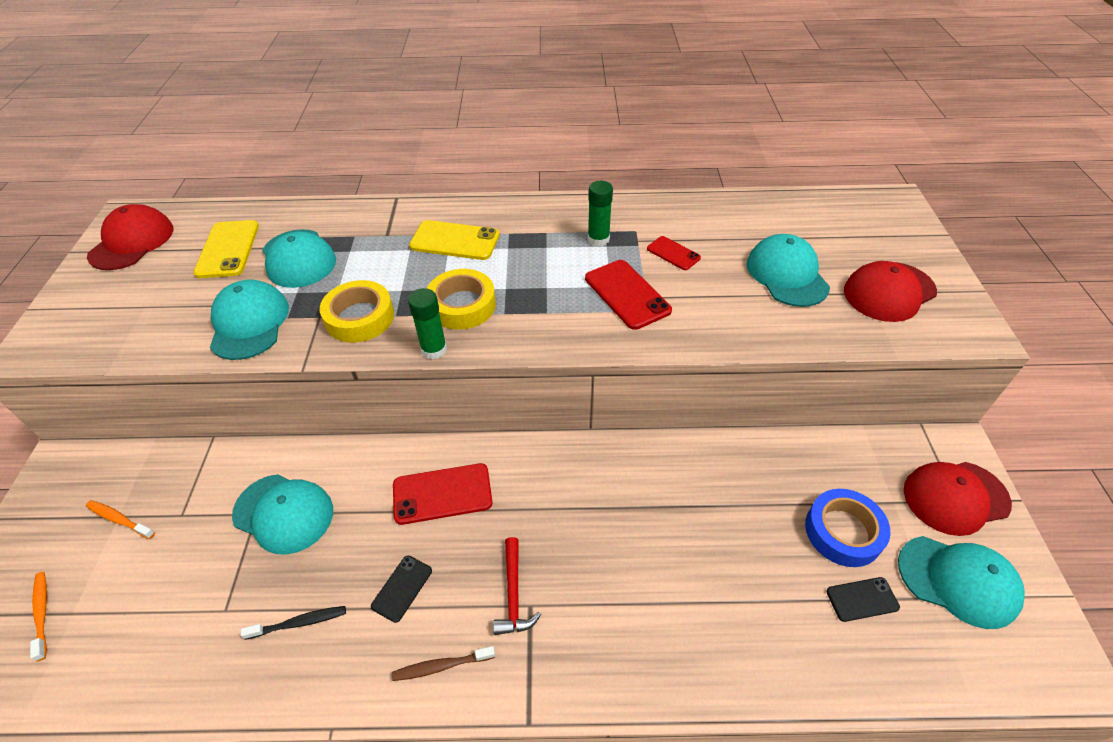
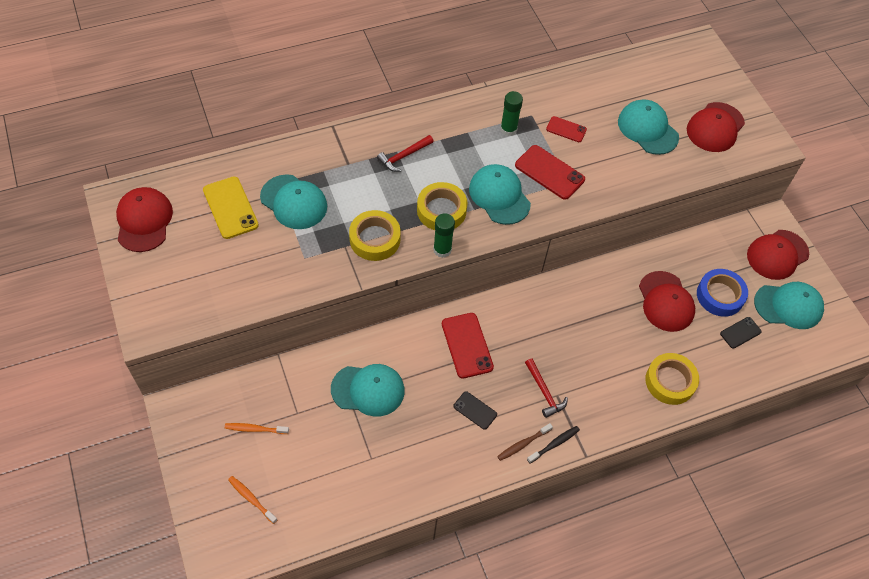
camera: 25 degrees left, 10 degrees up
turquoise cap [210,280,289,360] -> turquoise cap moved to [469,164,531,225]
black toothbrush [241,606,346,640] -> black toothbrush moved to [527,426,580,464]
black phone [371,556,432,623] -> black phone turned 60 degrees counterclockwise [453,391,497,430]
red phone [393,463,492,525] -> red phone turned 75 degrees counterclockwise [442,313,494,379]
yellow phone [409,220,500,260] -> red hammer [377,135,434,172]
none -> red cap [639,271,695,332]
none -> yellow tape [645,353,699,405]

